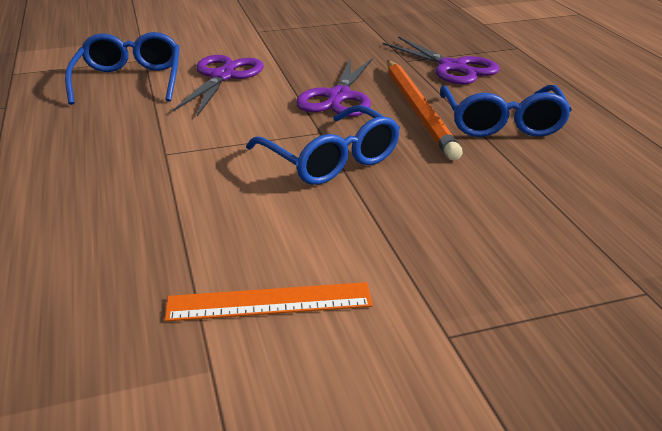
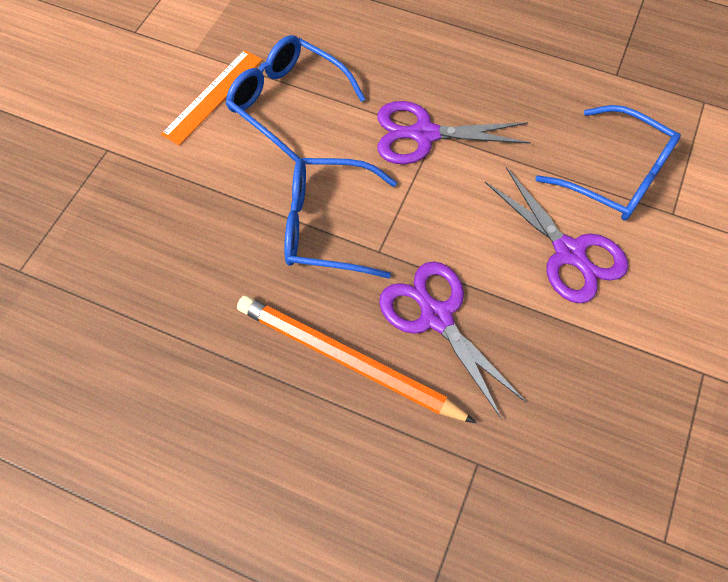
camera: 130 degrees right, 30 degrees up
purple scissors [382,36,500,85] -> purple scissors moved to [377,101,531,164]
blue glasses [440,85,572,137] -> blue glasses moved to [226,35,365,162]

